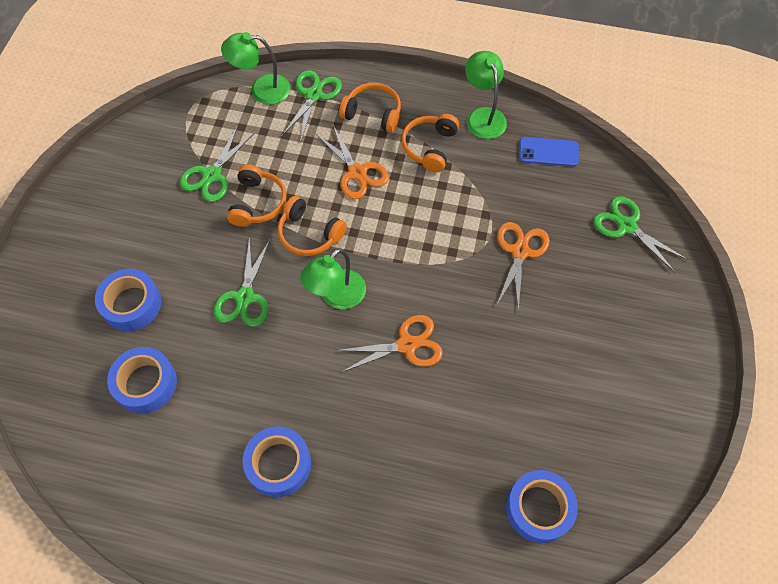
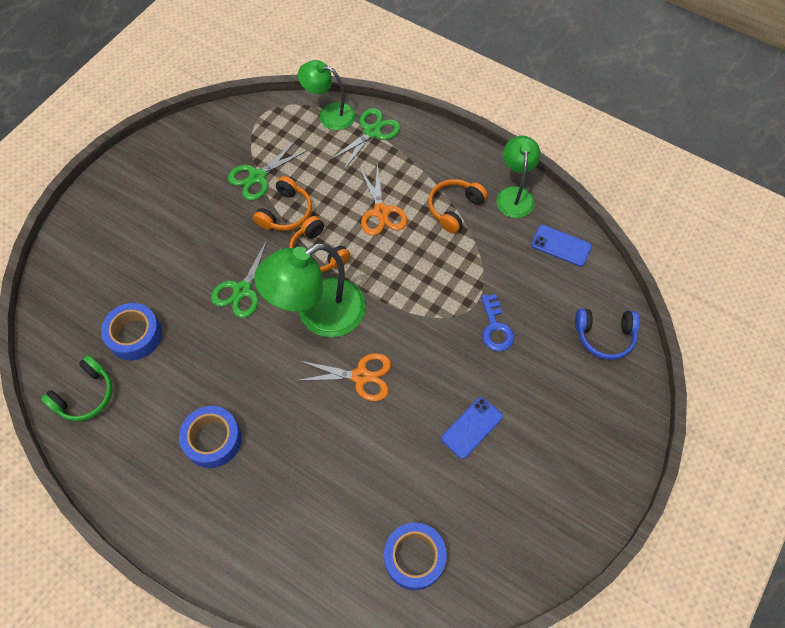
camera: 20 degrees right, 0 degrees up
blue tape [95,269,161,331] -> none
green lamp [300,249,366,309] -> green lamp [254,243,366,337], size x1.63
orange headphones [339,82,401,133] -> none
orange scissors [496,222,550,312] -> blue key [481,294,514,351]
green scissors [593,196,688,273] -> blue headphones [575,308,640,360]
none -> green headphones [41,355,113,421]
none -> blue phone [441,397,503,459]

